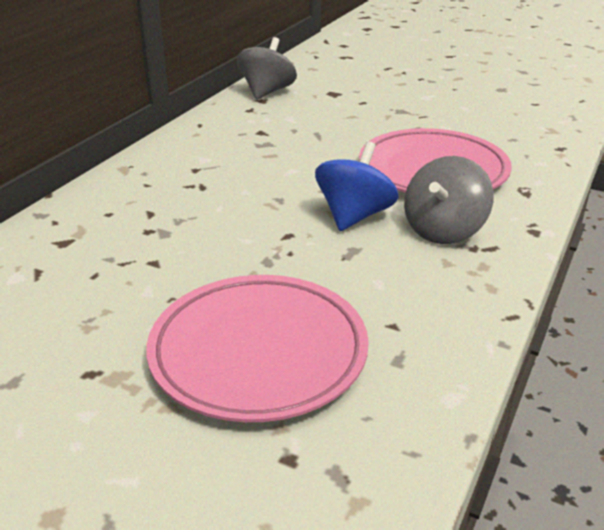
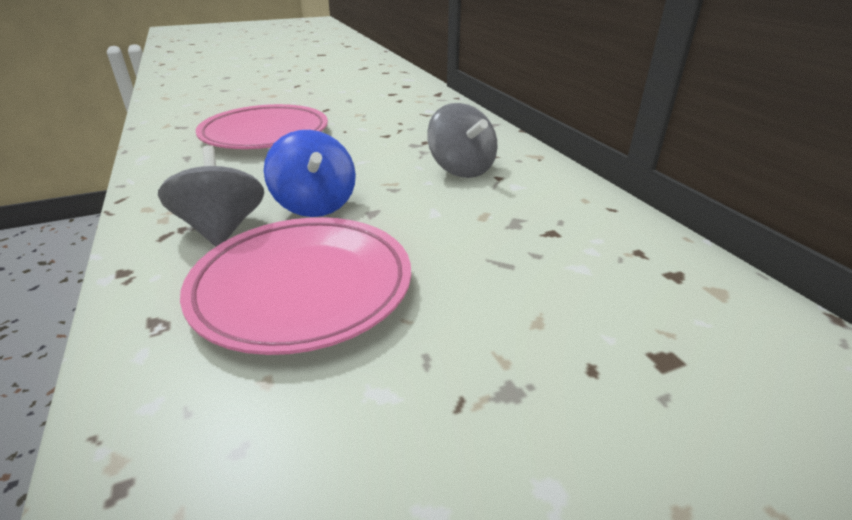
camera: 130 degrees right, 0 degrees up
grey spinning top [237,37,297,100] -> grey spinning top moved to [427,103,497,178]

